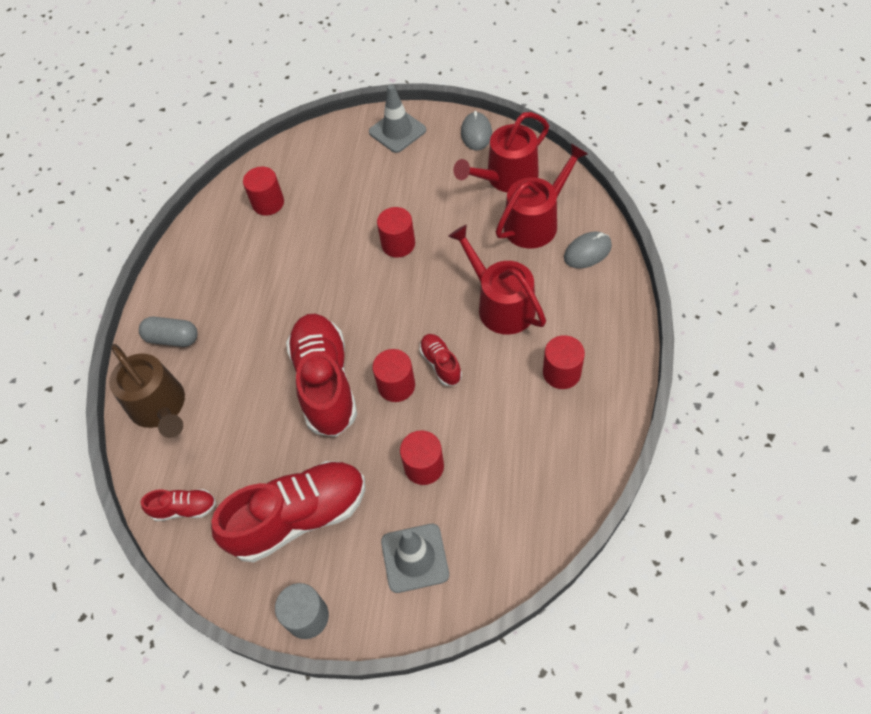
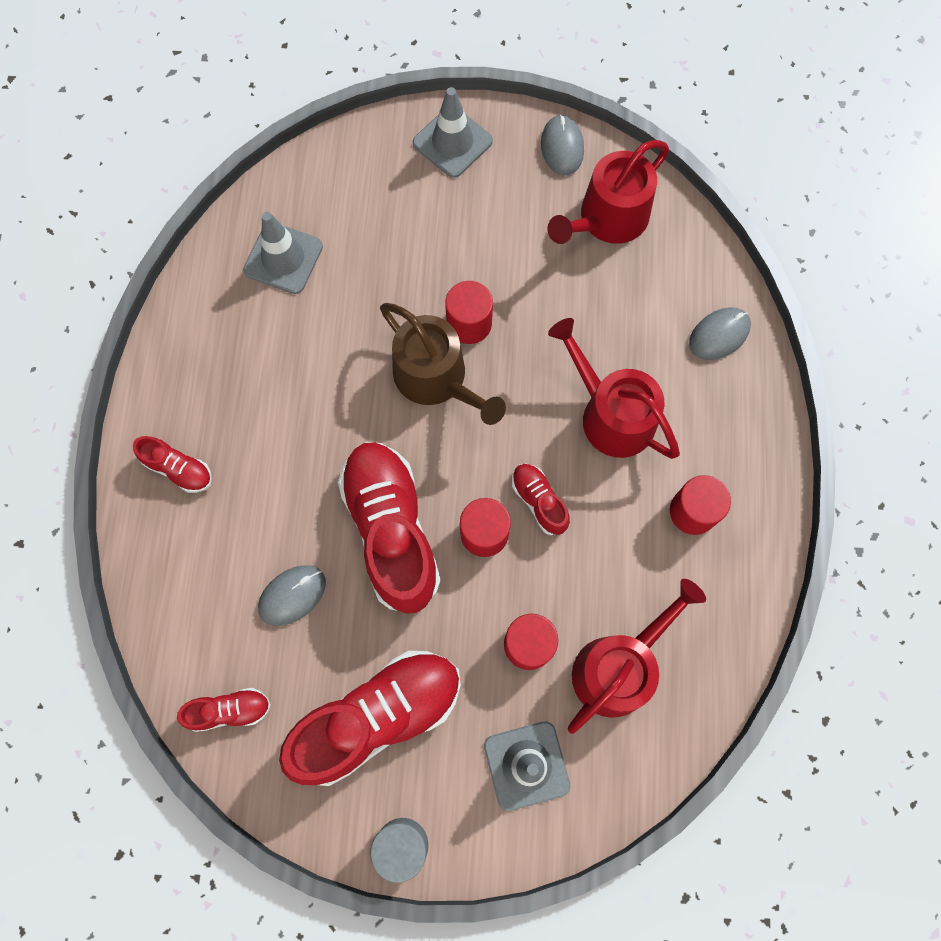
camera: 10 degrees left, 15 degrees up
brown watering can [109,344,185,438] -> brown watering can moved to [380,303,506,425]
grey capsule [139,317,198,347] -> red shoe [133,436,212,493]
red cylinder [243,167,284,216] -> grey traffic cone [243,212,323,294]
red watering can [496,143,588,249] -> red watering can moved to [568,579,706,734]
none -> grey mouse [258,565,326,626]

